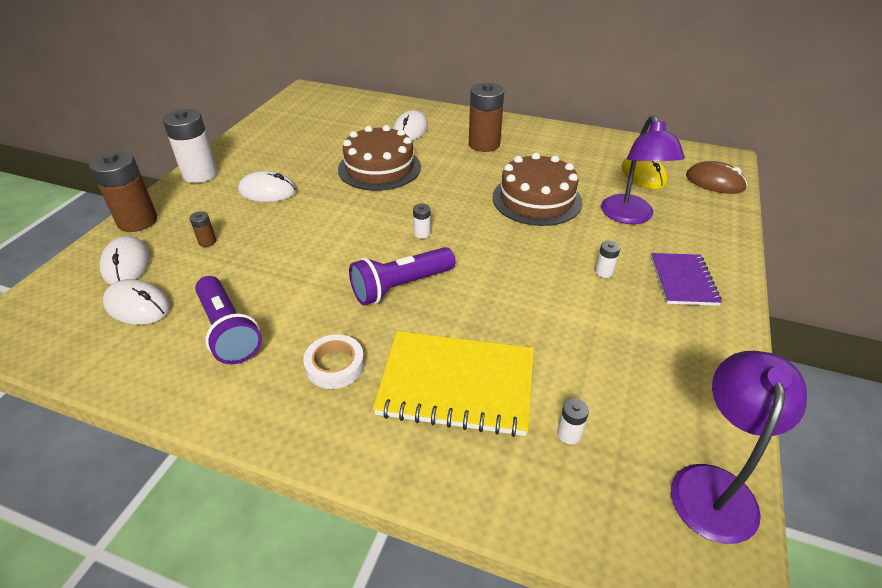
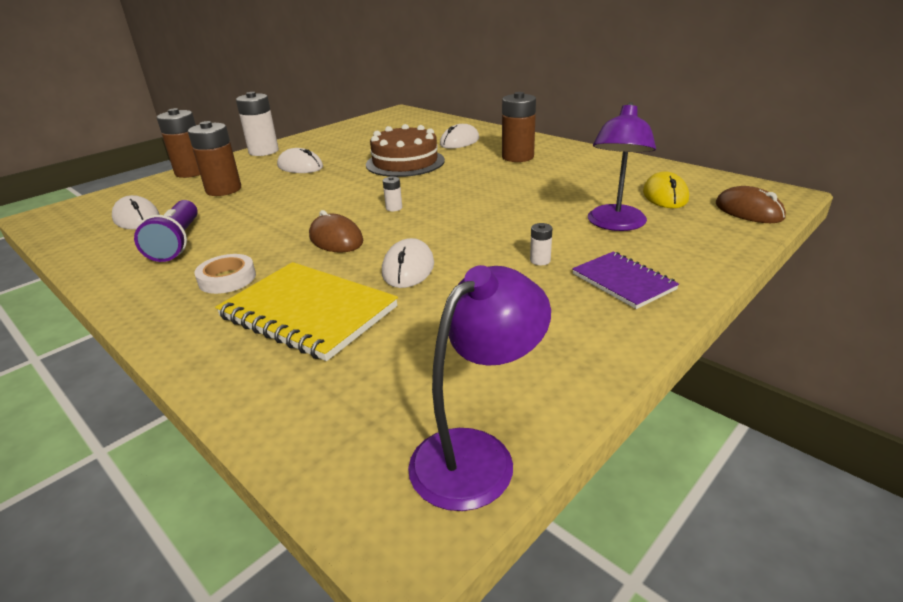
camera: 25 degrees right, 10 degrees down
white mouse [100,236,150,285] -> white mouse moved to [382,238,434,288]
brown battery [189,211,216,247] -> brown battery [188,121,241,196], size x2.30
purple flashlight [349,247,455,305] -> brown mouse [309,210,363,253]
brown cake [492,153,582,226] -> none
white battery [557,398,589,444] -> none
purple notebook [651,253,722,306] -> purple notebook turned 60 degrees counterclockwise [572,252,679,309]

